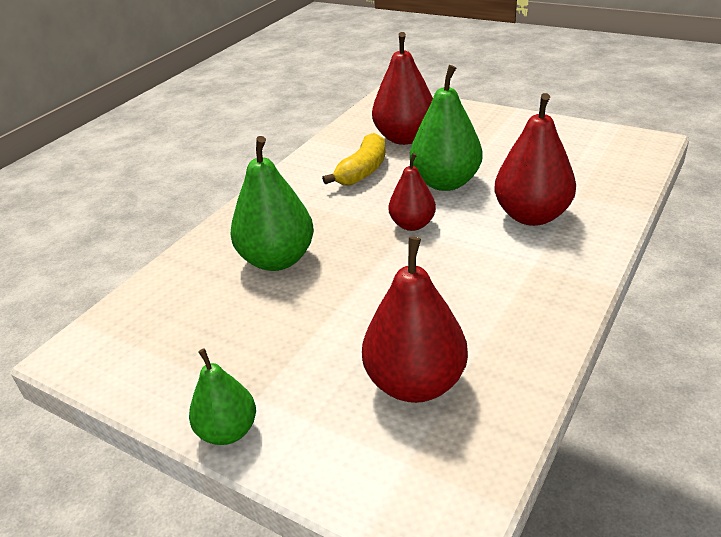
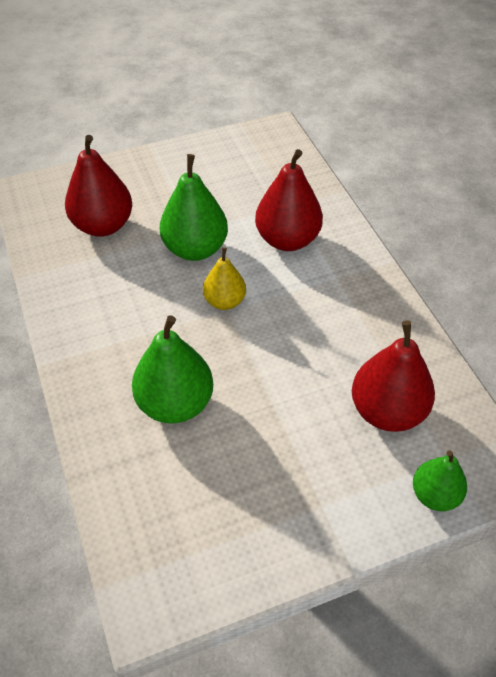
camera: 55 degrees left, 15 degrees up
green pear [189,348,256,445] -> green pear moved to [413,450,467,511]
yellow banana [322,133,386,186] -> none
red pear [389,153,436,231] -> yellow pear [203,247,246,310]

